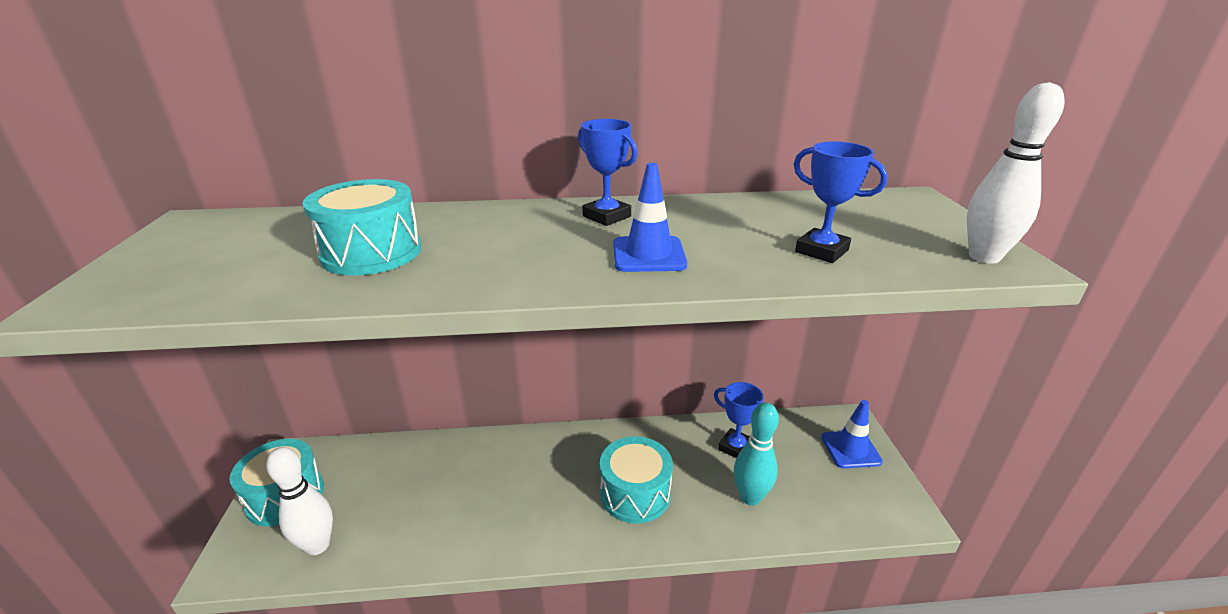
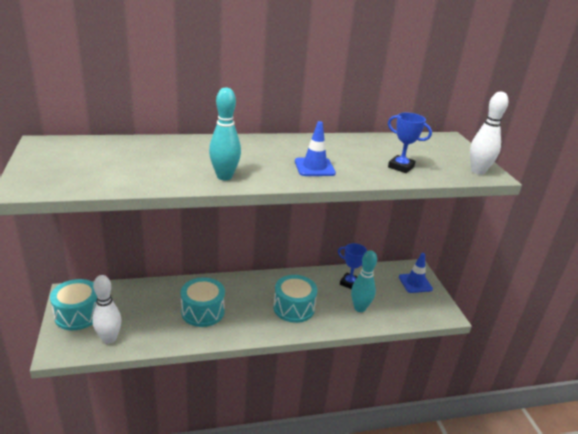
camera: 10 degrees left, 0 degrees up
turquoise drum [302,179,421,276] -> turquoise drum moved to [181,278,225,327]
blue trophy [578,119,637,226] -> none
none -> turquoise bowling pin [209,87,241,181]

